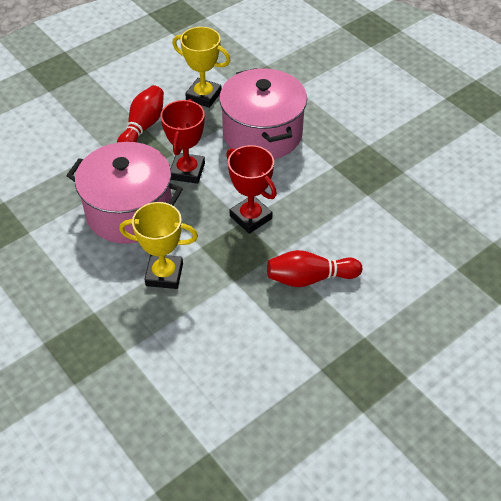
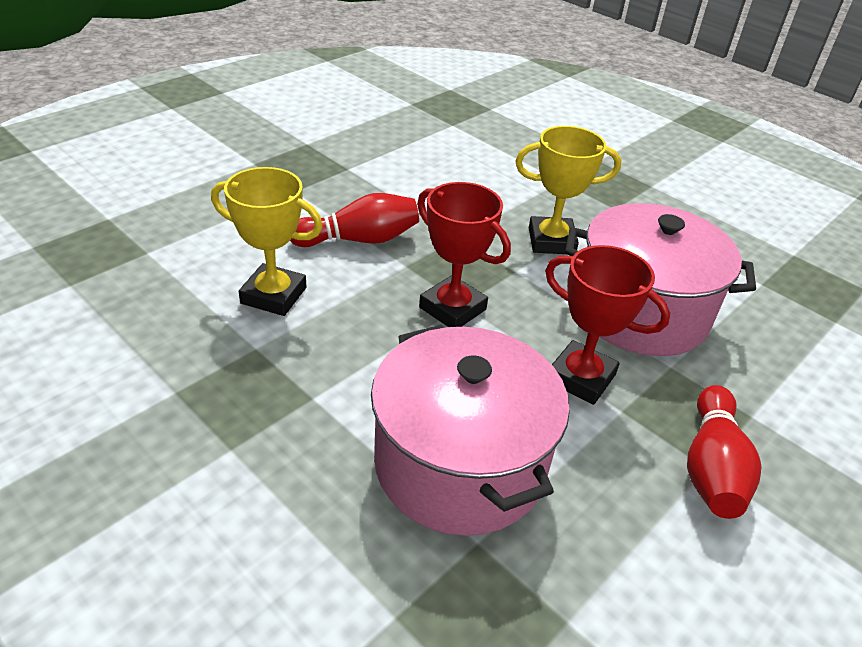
camera: 170 degrees right, 10 degrees down
red trophy [160,99,205,184] -> red trophy turned 60 degrees counterclockwise [545,245,670,405]
yellow trophy [172,27,231,108] -> yellow trophy moved to [211,167,323,316]

